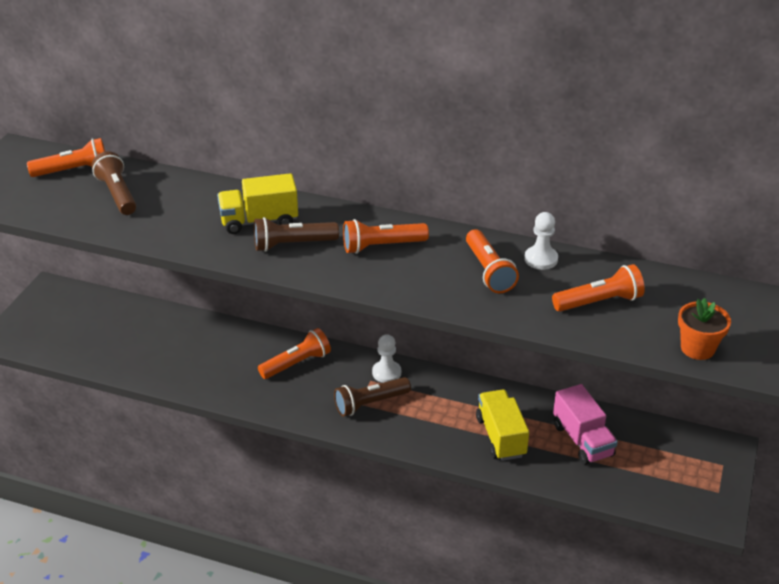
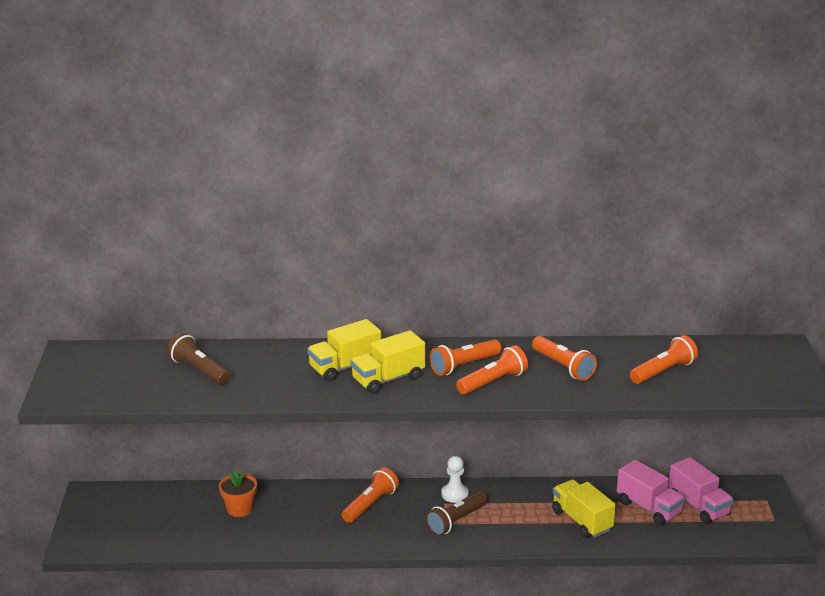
camera: 20 degrees left, 10 degrees down
orange flashlight [27,138,105,177] -> orange flashlight moved to [456,345,528,395]
brown flashlight [254,217,339,252] -> yellow truck [350,330,425,394]
white pawn [524,212,558,270] -> none
orange flower pot [678,298,731,360] -> orange flower pot moved to [219,470,257,517]
none -> pink truck [668,457,734,524]

